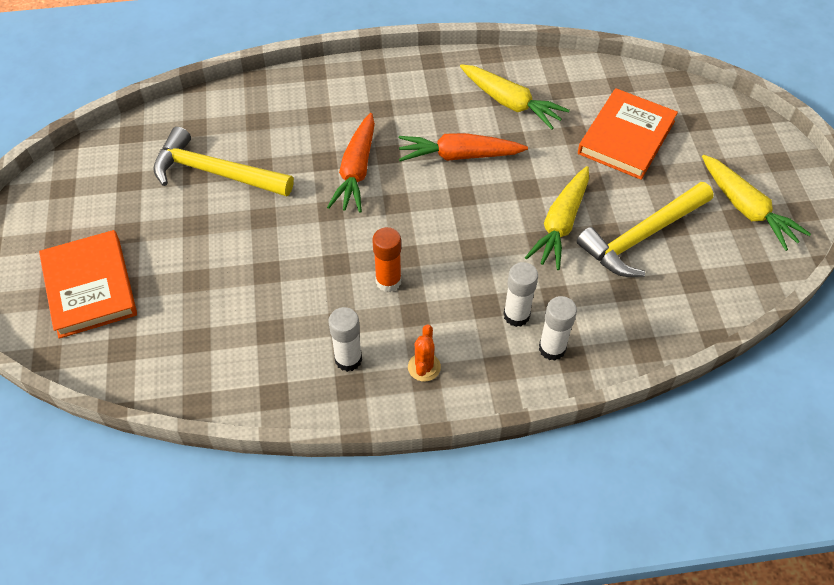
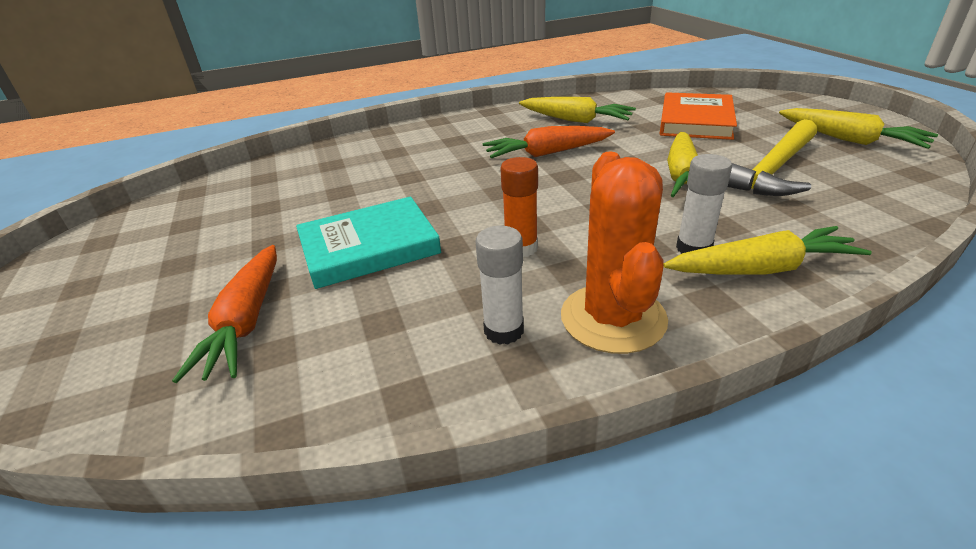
camera: 10 degrees left, 20 degrees down
orange book [39,230,137,339] -> none
yellow hammer [153,127,294,196] -> none
orange carrot [327,113,375,213] -> orange carrot moved to [172,245,277,383]
orange cactus [408,324,441,382] -> orange cactus [561,152,668,354], size x2.19
white glue stick [539,296,577,361] -> yellow carrot [663,226,872,275]
none -> turquoise book [296,196,441,289]

